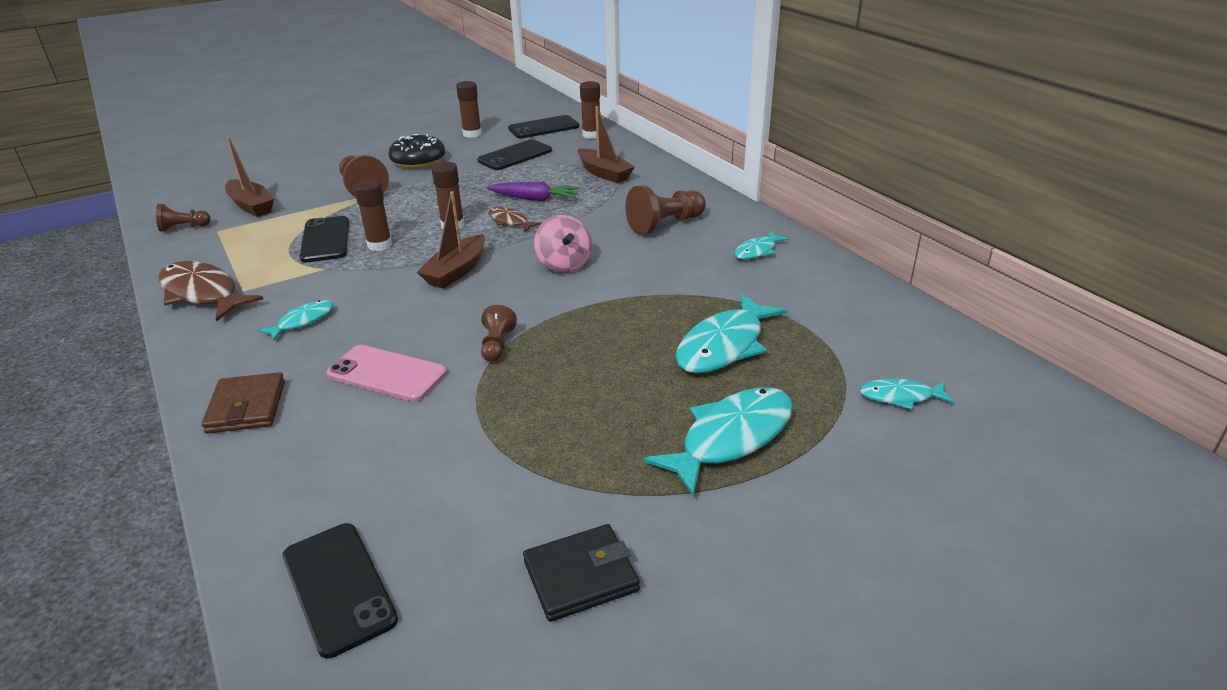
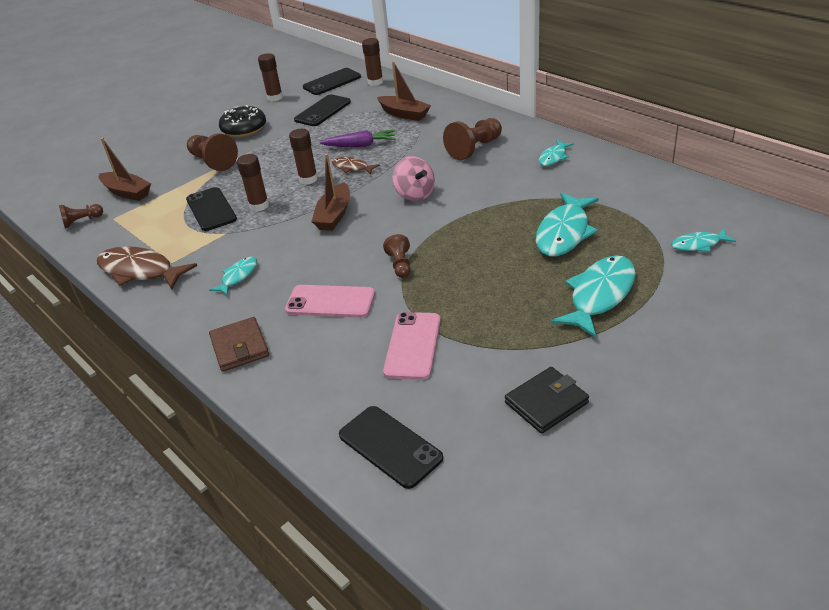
camera: 10 degrees left, 5 degrees up
none -> pink phone [383,312,441,380]

